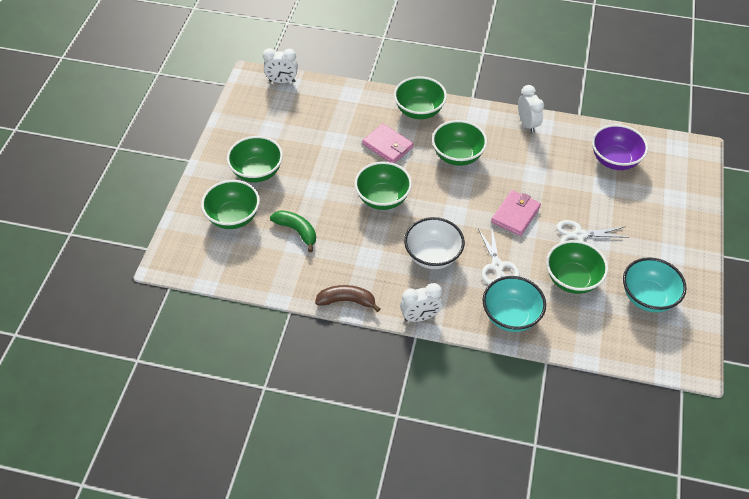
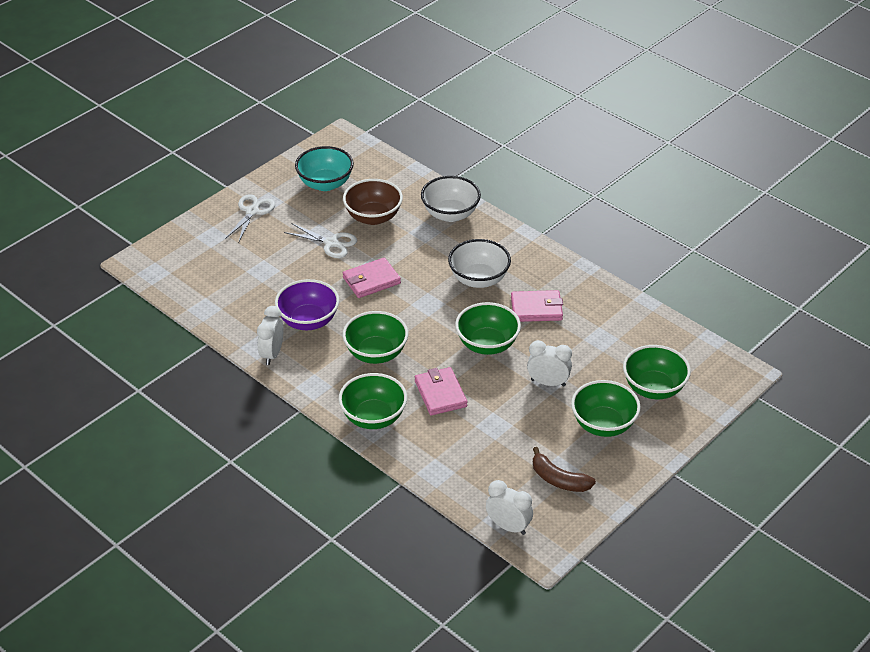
camera: 150 degrees left, 10 degrees down
green banana [270,210,316,252] -> none
brown banana [315,285,380,312] -> brown banana moved to [533,447,596,492]
white clock [400,283,442,322] -> white clock moved to [527,340,572,387]
white scissors [478,228,520,285] -> white scissors moved to [225,194,275,241]
turquoise bowl [483,276,546,332] -> white bowl [421,176,481,222]
green bowl [546,240,608,294] -> brown bowl [343,179,403,225]
purple bowl [592,124,648,170] -> purple bowl moved to [275,279,339,330]
none -> pink wallet [511,290,563,322]

